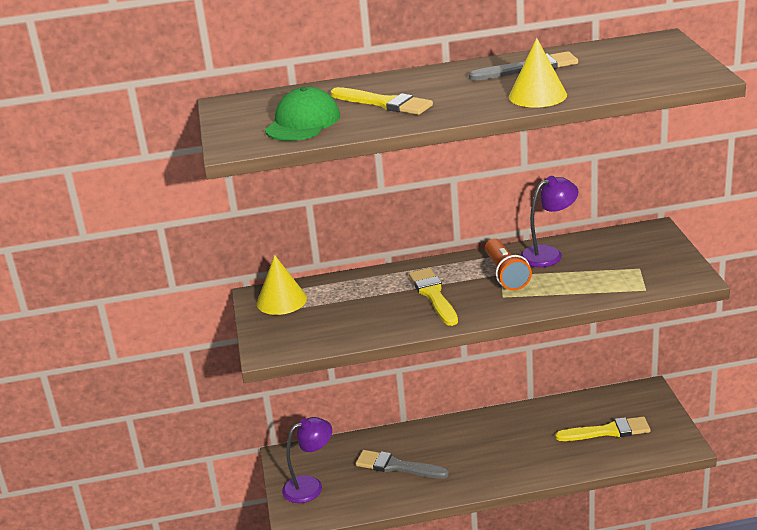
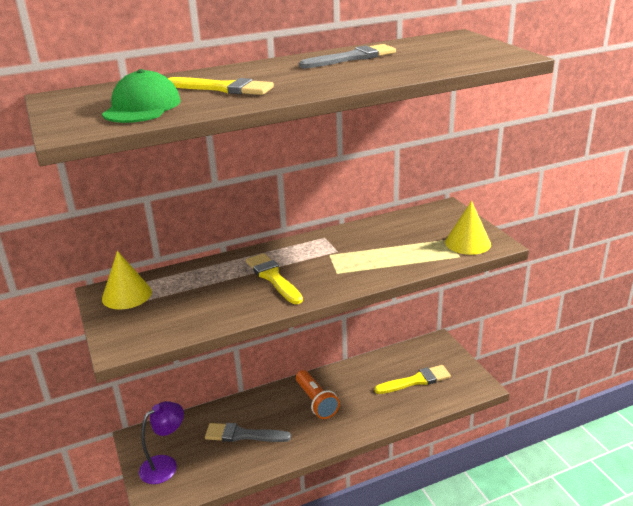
camera: 15 degrees left, 0 degrees up
orange flashlight [485,238,532,291] -> orange flashlight moved to [296,370,340,419]
yellow cone [509,38,567,108] -> yellow cone moved to [445,201,491,255]
purple lamp [520,176,578,267] -> none

